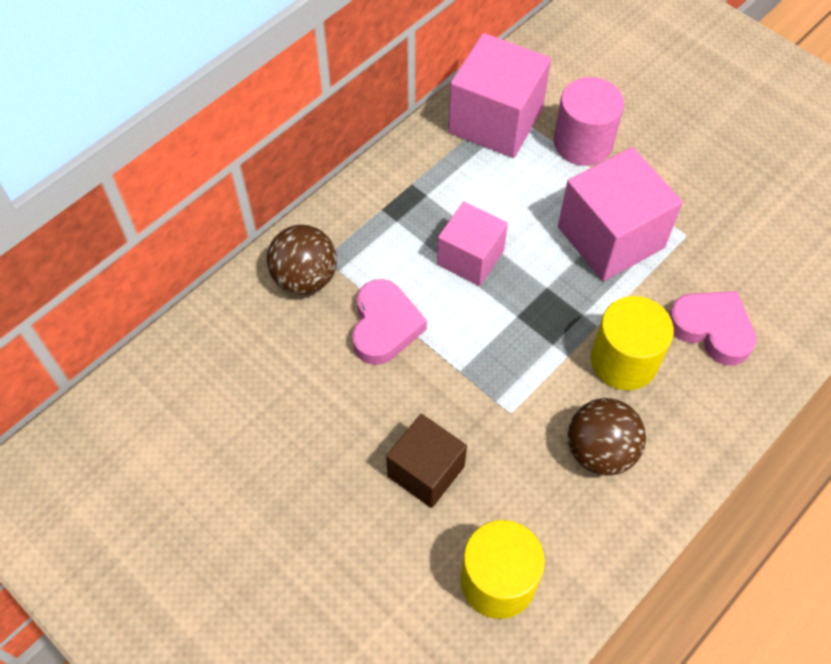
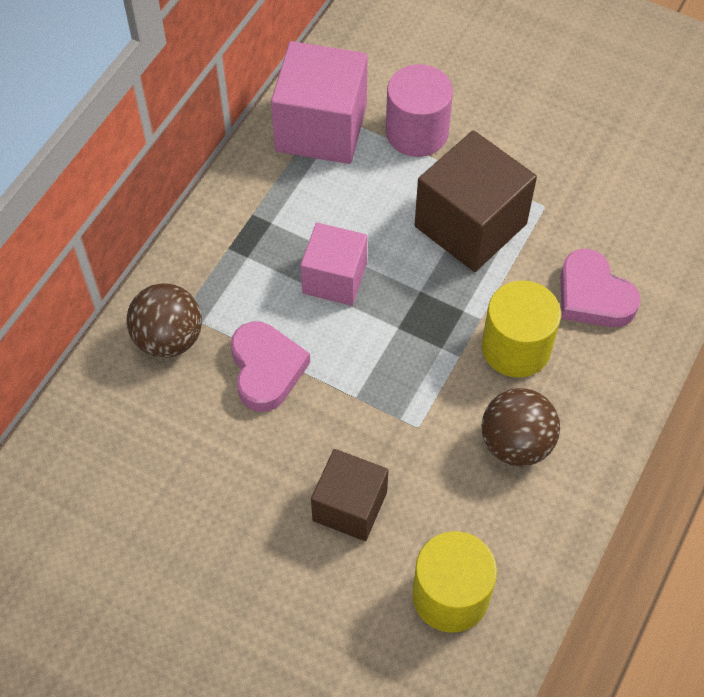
camera: 15 degrees left, 0 degrees up
pink cube [558,147,683,281] -> brown cube [415,130,537,272]
pink heart [669,291,756,366] -> pink heart turned 150 degrees counterclockwise [560,249,641,328]

